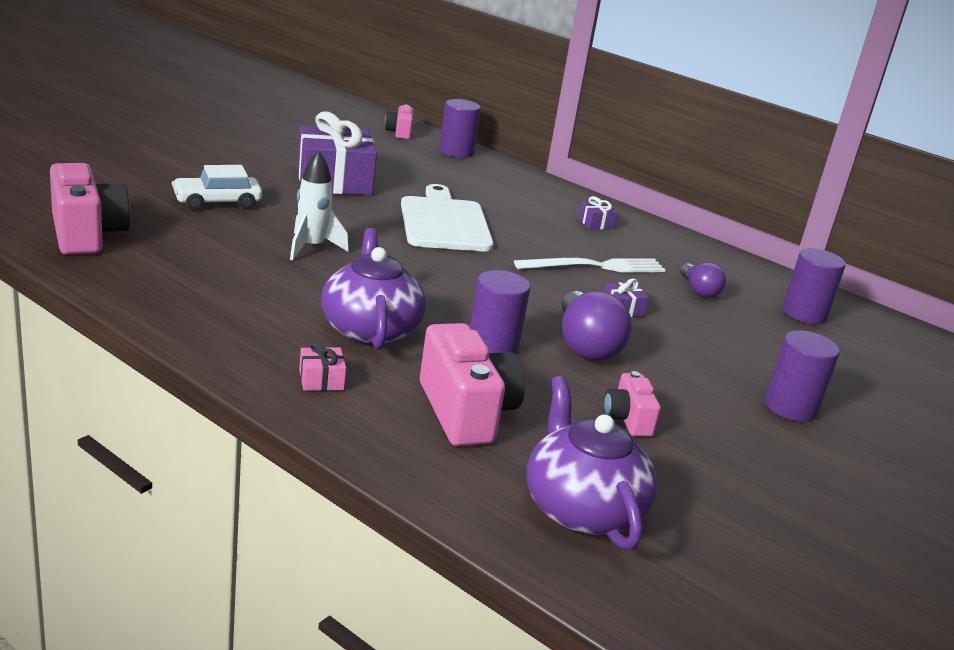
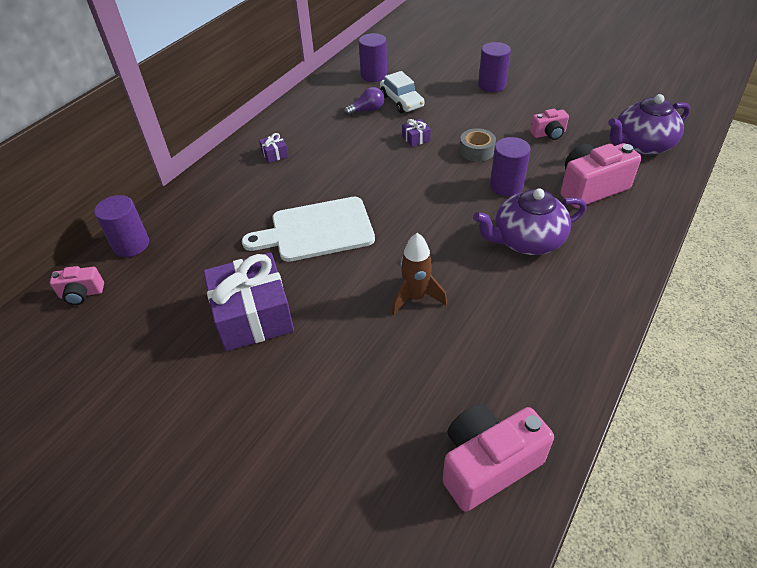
camera: 90 degrees left, 20 degrees up
white car [172,165,262,210] -> white car moved to [380,71,425,113]
white rocket [290,150,349,261] -> brown rocket [392,233,447,315]
pink gift [299,341,346,391] -> none
white fork [514,258,665,273] -> none
purple light bulb [562,291,632,361] -> grey tape [459,128,496,162]

